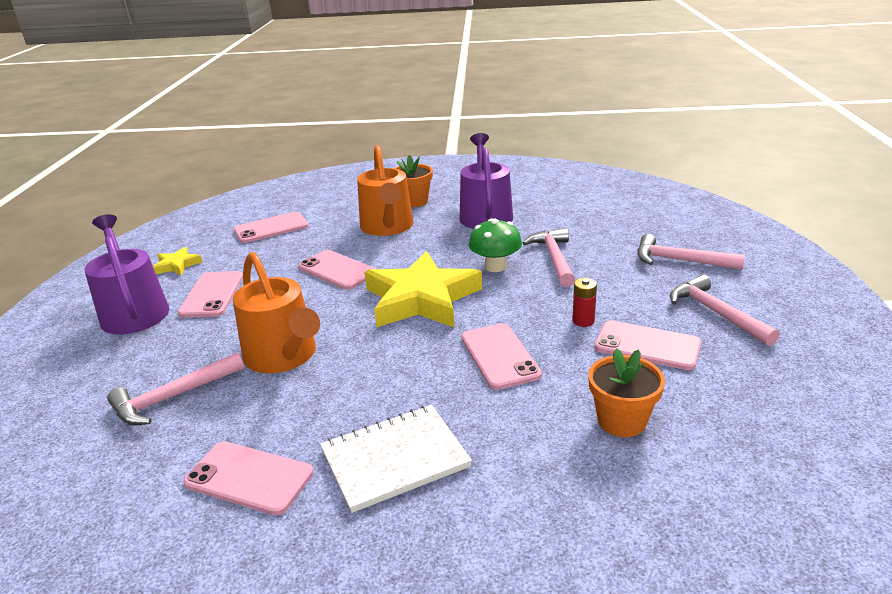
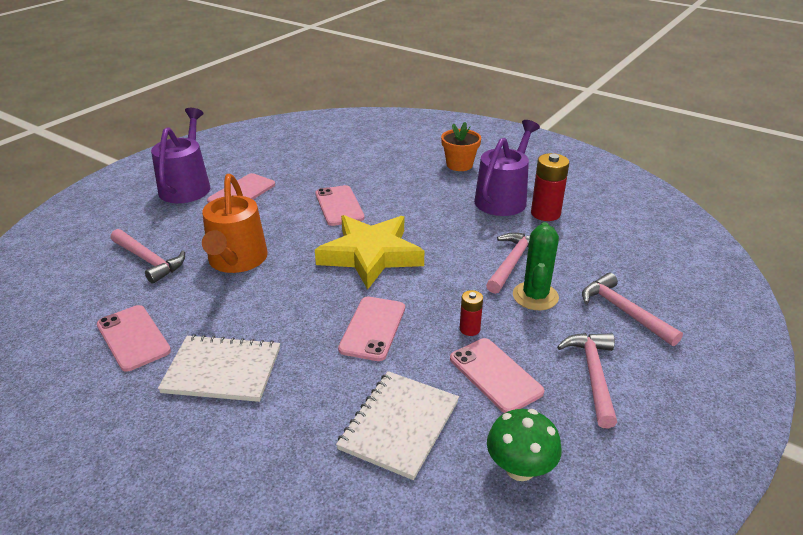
camera: 30 degrees right, 5 degrees up
pink hammer [107,353,244,426] -> pink hammer turned 135 degrees counterclockwise [111,229,185,284]
yellow star [153,247,202,276] -> none
pink phone [234,212,308,243] -> none
orange watering can [357,145,414,236] -> none
green mushroom [469,219,522,272] -> green mushroom moved to [487,409,562,481]
orange flower pot [588,348,665,437] -> white notebook [336,371,459,480]
none -> green cactus [513,222,559,310]
none -> red battery [531,153,569,221]

